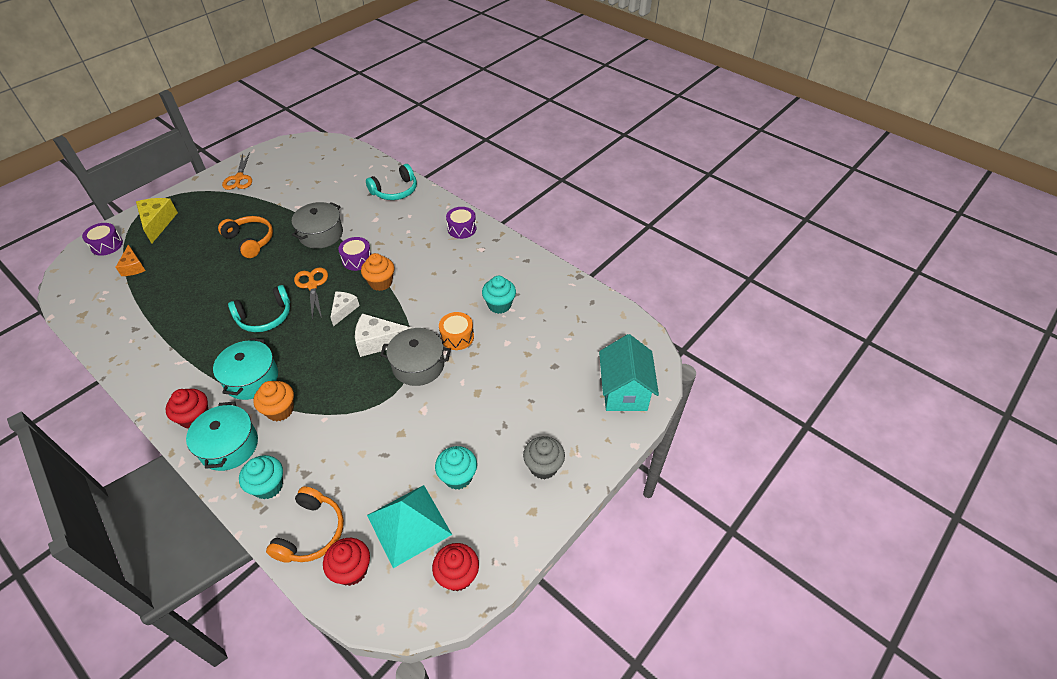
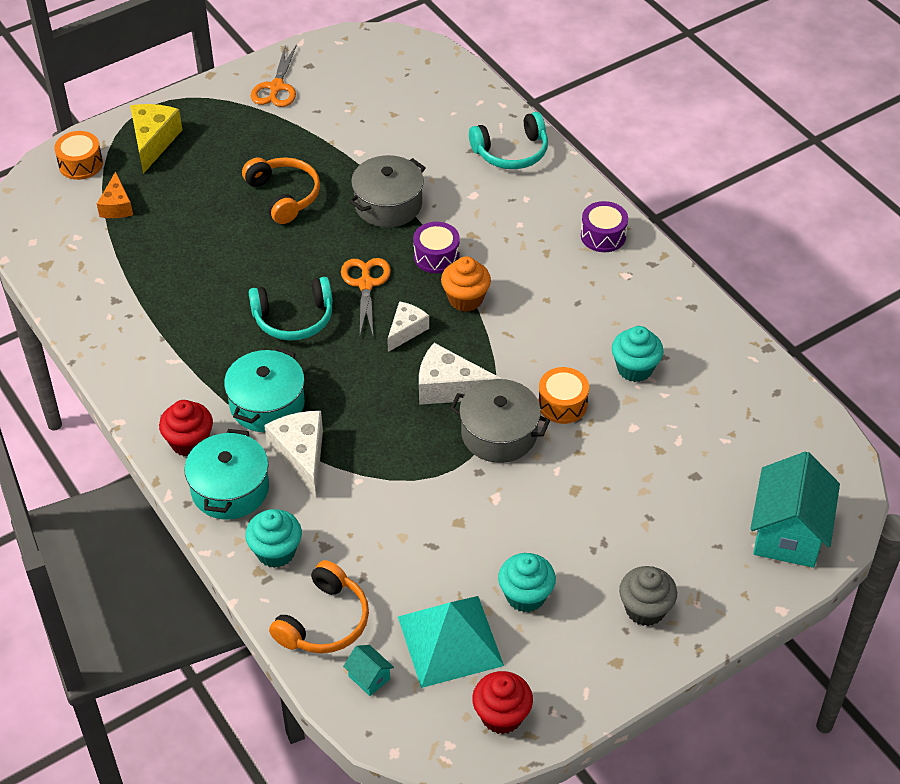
camera: 15 degrees right, 0 degrees up
purple drum [82,223,123,256] -> orange drum [54,131,103,180]
orange cupcake [253,381,294,421] -> white cheese [264,411,323,498]
red cupcake [323,538,370,586] -> turquoise house [343,645,394,696]

